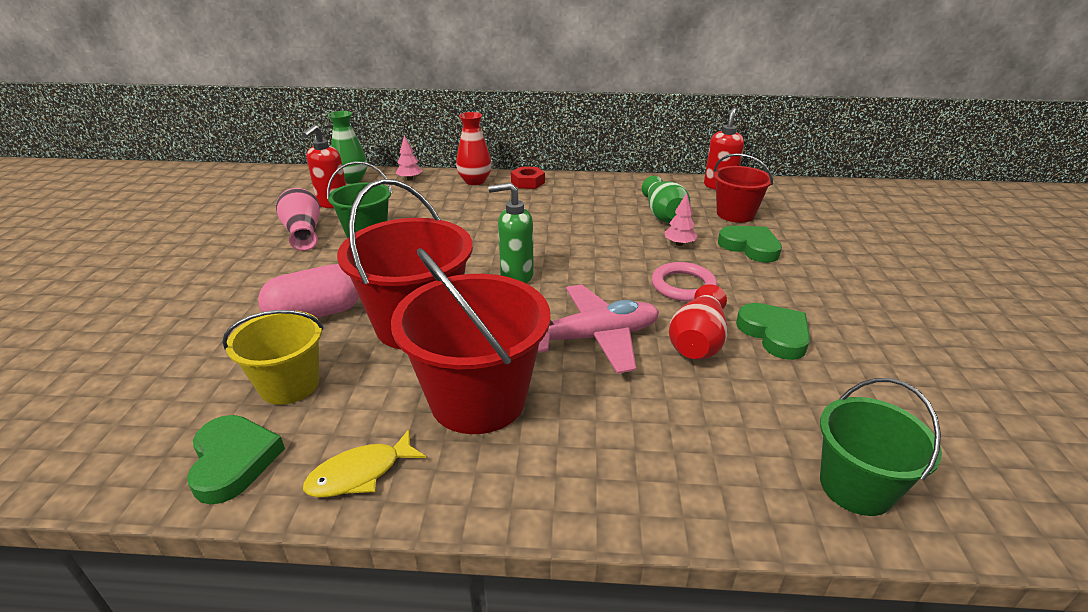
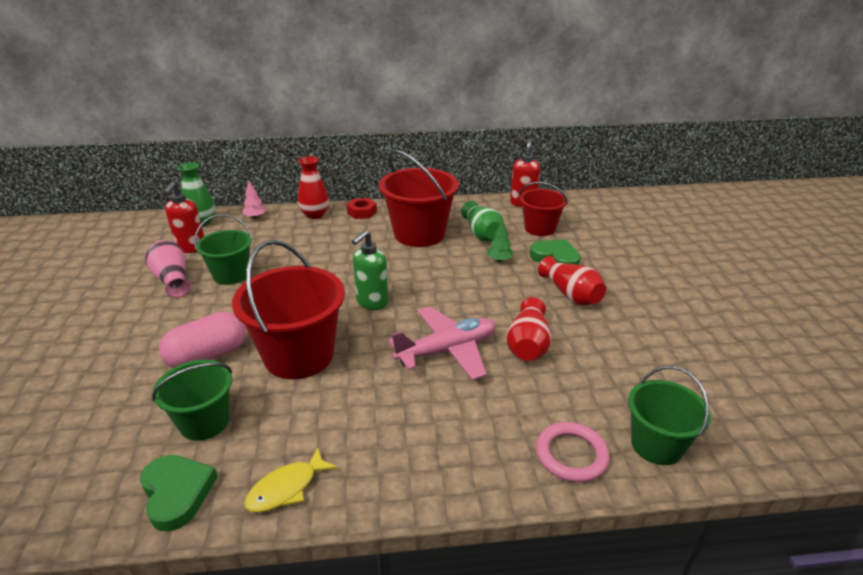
camera: 10 degrees left, 0 degrees up
yellow bucket [222,310,324,405] -> green bucket [152,359,232,441]
red bucket [391,248,551,434] -> red bucket moved to [379,149,459,247]
green soap dispenser [488,183,534,283] -> green soap dispenser turned 45 degrees counterclockwise [352,230,388,310]
pink ring [652,262,717,302] -> pink ring moved to [536,422,610,482]
pink tree [664,193,697,246] -> green tree [487,220,514,262]
green heart [736,303,810,360] -> none
none -> red vase [538,256,606,306]

